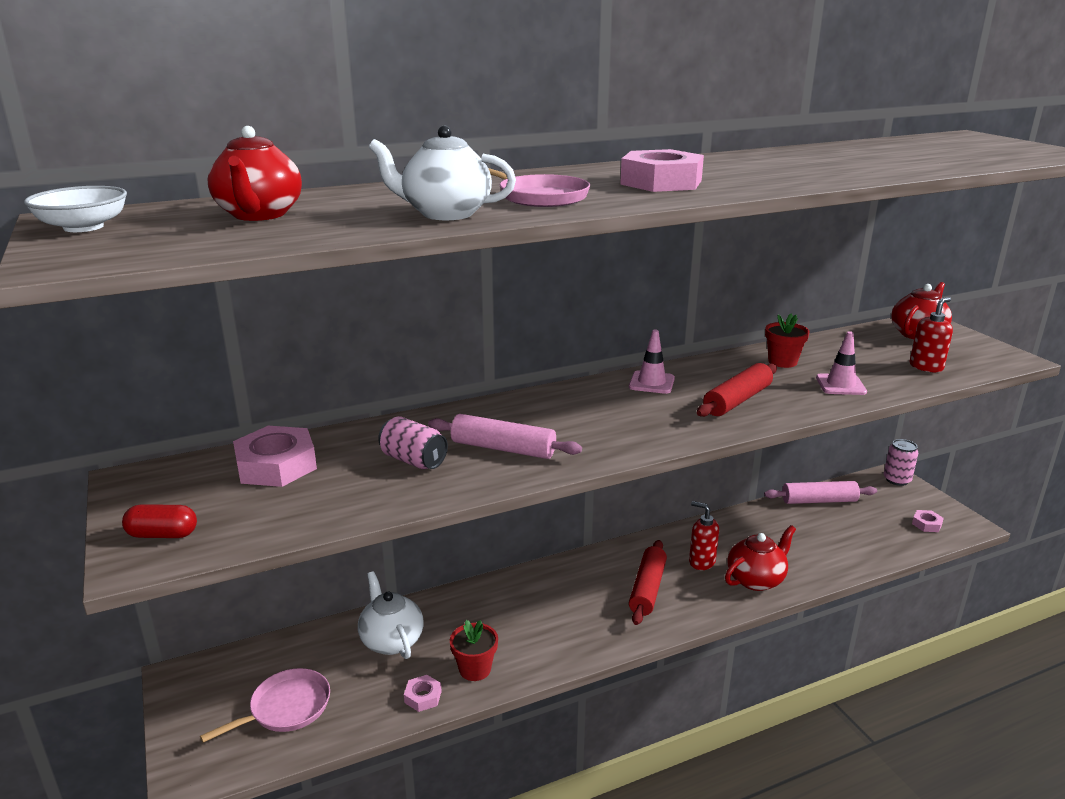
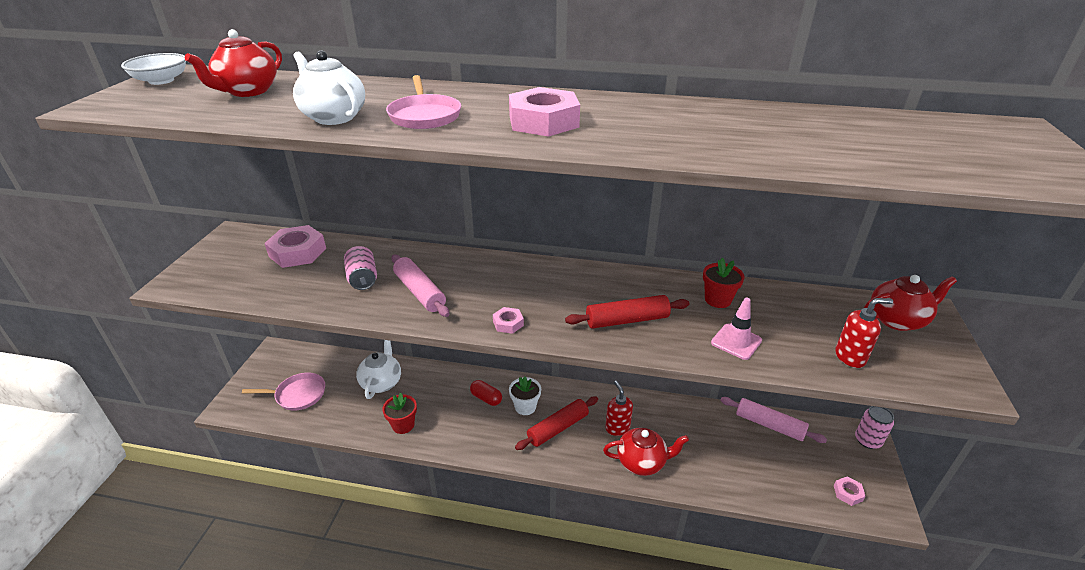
camera: 35 degrees right, 10 degrees up
red capsule [122,504,197,538] -> red capsule moved to [470,380,502,406]
pink nut [404,675,442,712] -> pink nut moved to [493,307,524,334]
pink traffic cone [629,329,675,394] -> none
none -> white flower pot [509,376,541,415]

